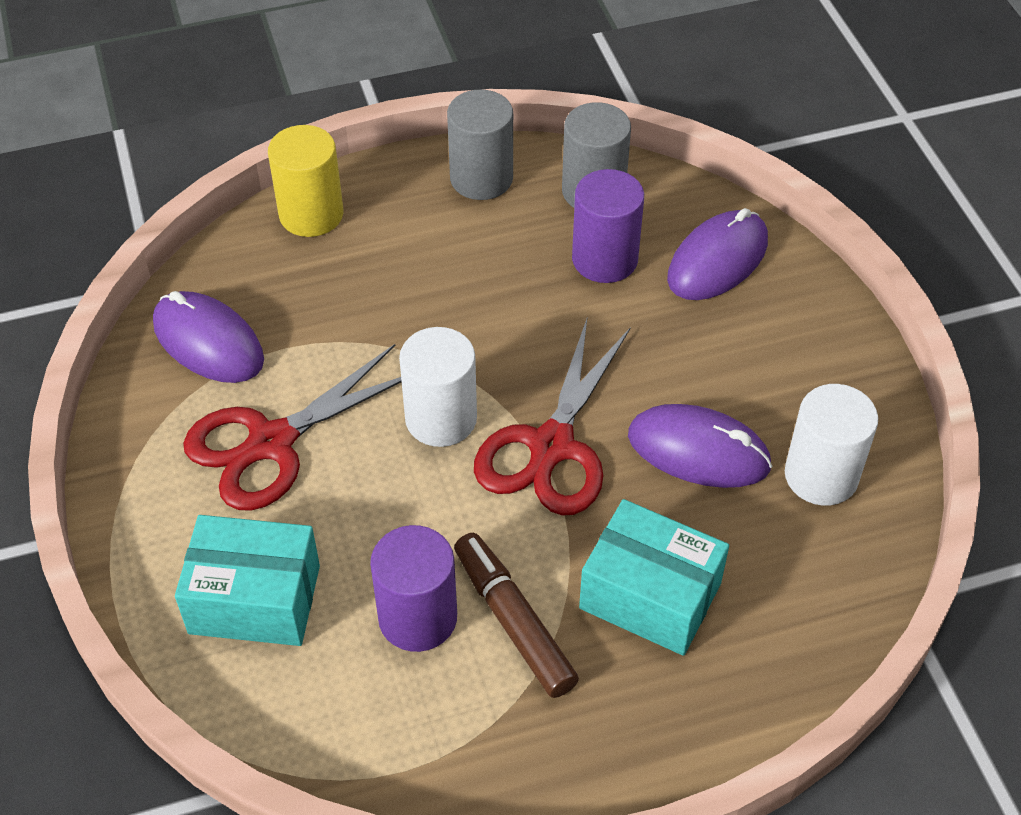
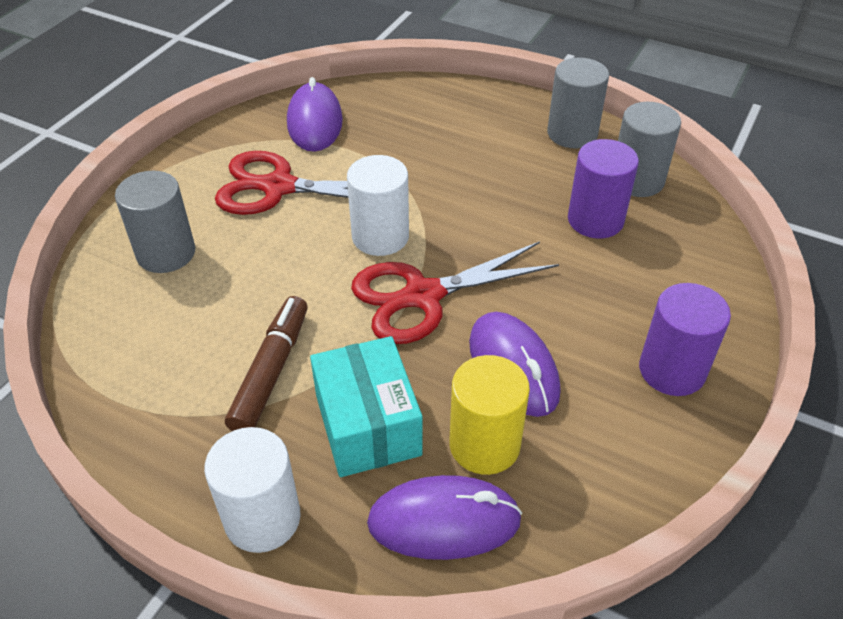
camera: 45 degrees right, 5 degrees down
turquoise box [175,515,320,646] -> grey cylinder [115,171,195,273]
yellow cylinder [268,125,343,237] -> yellow cylinder moved to [449,355,530,475]
purple cylinder [370,525,457,652] -> purple cylinder moved to [639,283,731,396]
purple mouse [667,208,768,300] -> purple mouse moved to [367,475,522,560]
white cylinder [785,384,878,506] -> white cylinder moved to [204,427,300,553]

